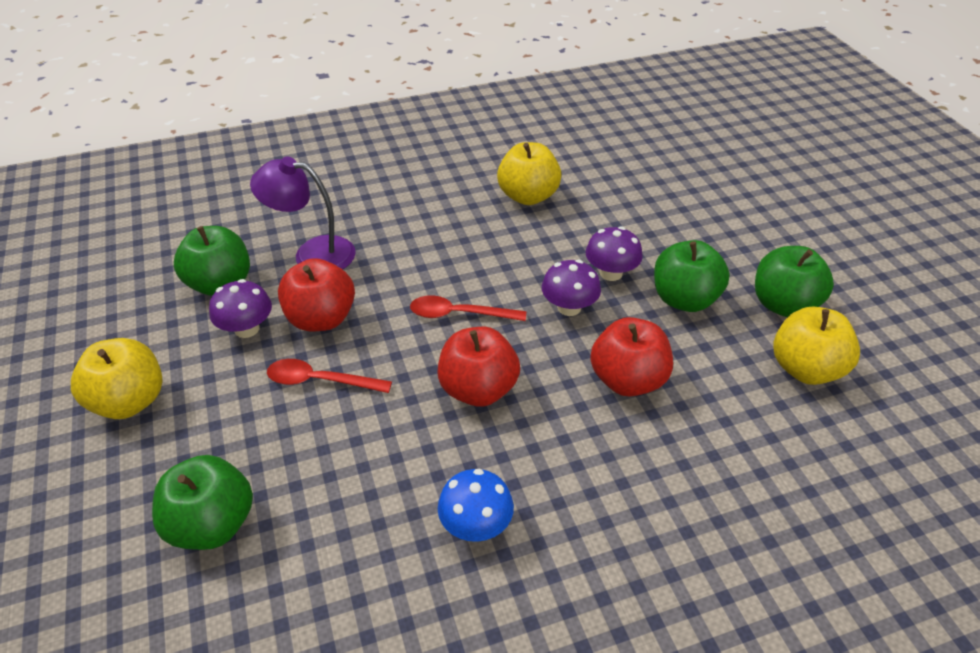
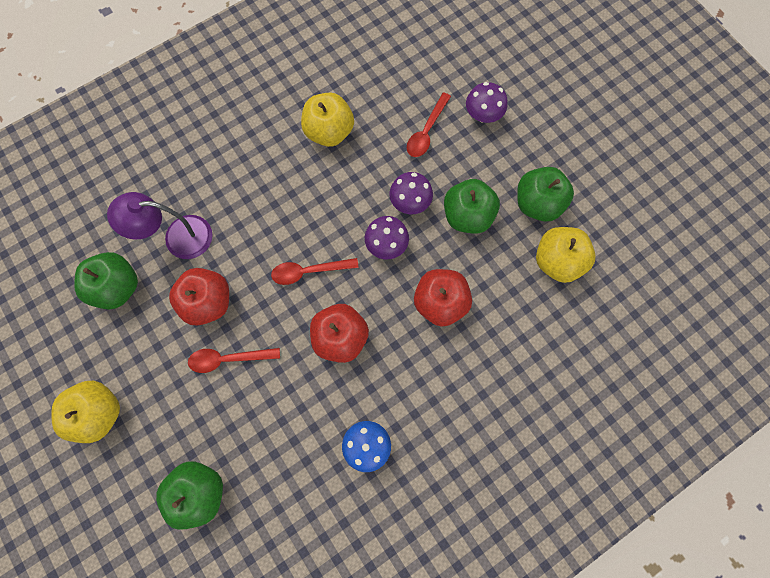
camera: 15 degrees left, 30 degrees up
purple mushroom [209,279,272,338] -> purple mushroom moved to [466,82,508,123]
none -> red spoon [407,92,451,157]

